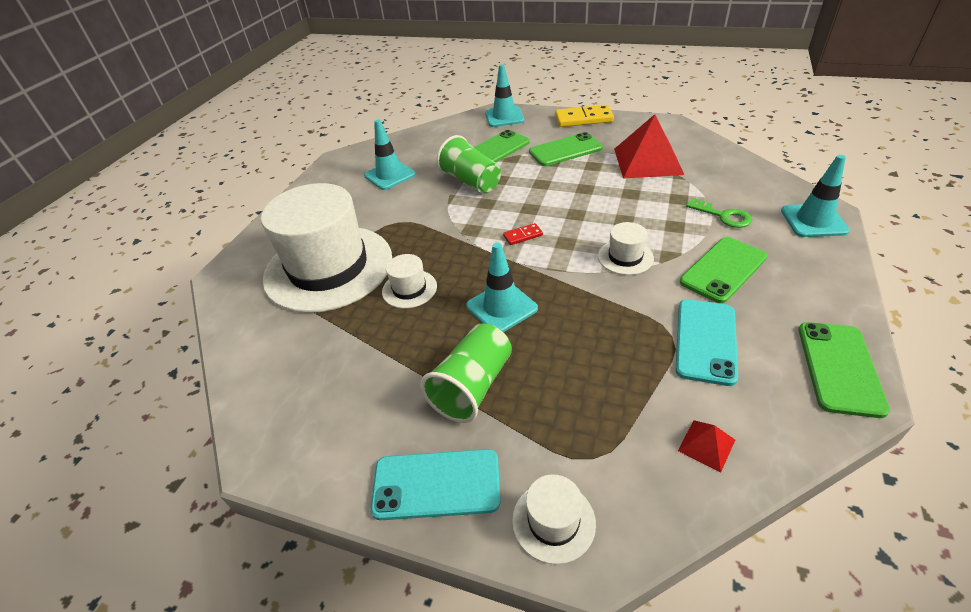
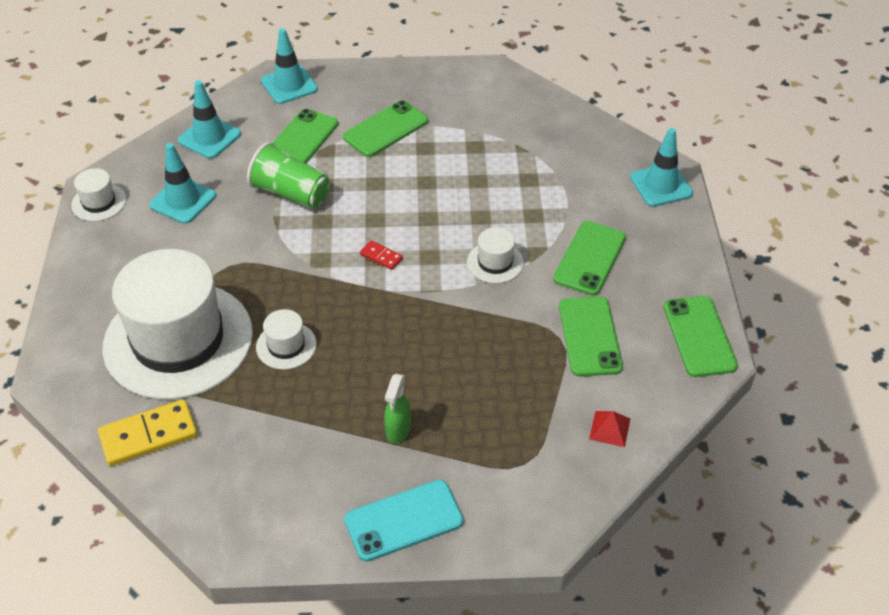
camera: 25 degrees left, 5 degrees up
green cup [420,323,512,423] -> green spray bottle [384,374,411,443]
turquoise traffic cone [466,242,538,332] -> turquoise traffic cone moved to [178,80,241,159]
red domino [503,223,543,245] -> red domino turned 75 degrees clockwise [360,240,403,270]
white hat [512,474,596,564] -> white hat moved to [71,168,126,221]
yellow domino [555,105,614,127] -> yellow domino moved to [98,399,197,466]
red pyramid [614,114,684,179] -> none
turquoise phone [676,299,738,386] -> green phone [559,296,623,377]
green key [686,198,752,228] -> none

